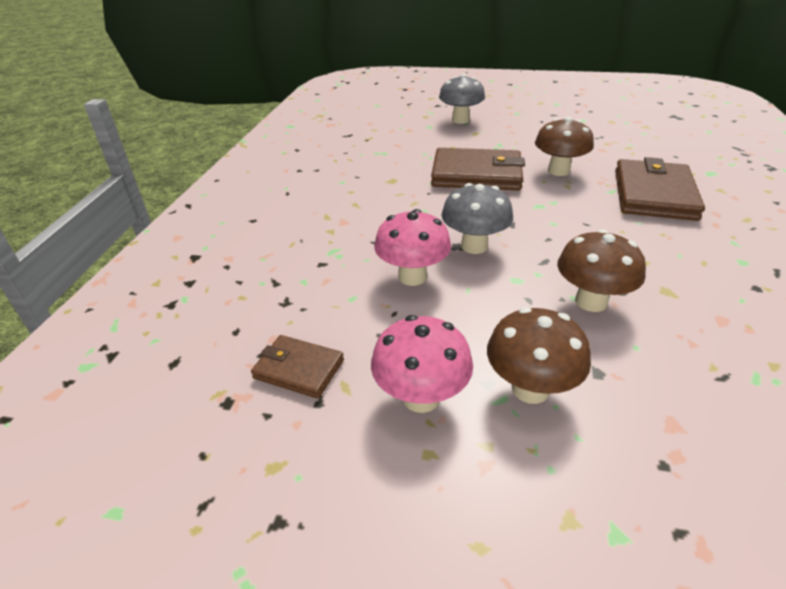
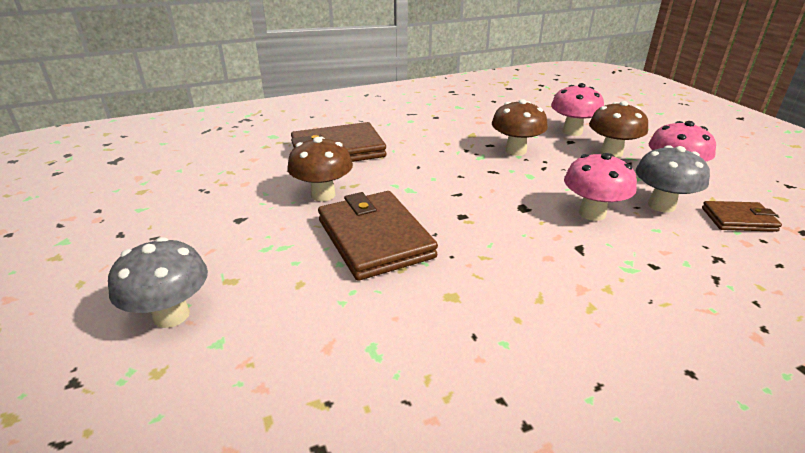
camera: 125 degrees left, 5 degrees down
brown wallet [251,335,344,399] -> brown wallet turned 75 degrees counterclockwise [702,201,782,232]
grey mushroom [441,183,513,254] -> grey mushroom moved to [635,145,710,213]
none -> pink mushroom [551,83,604,136]

